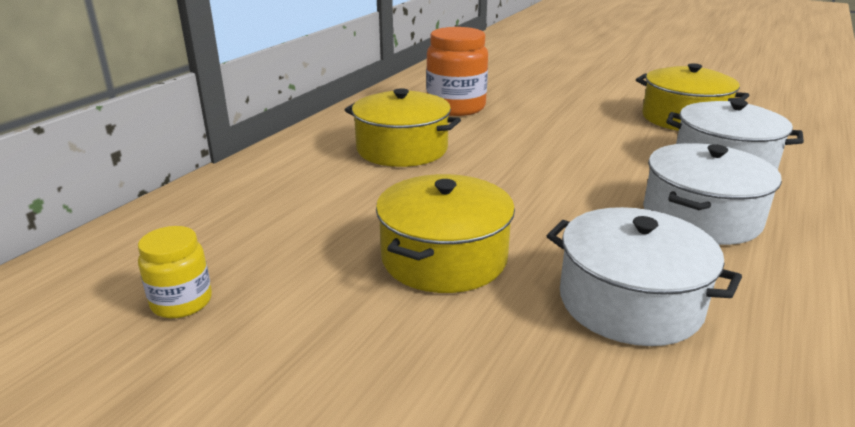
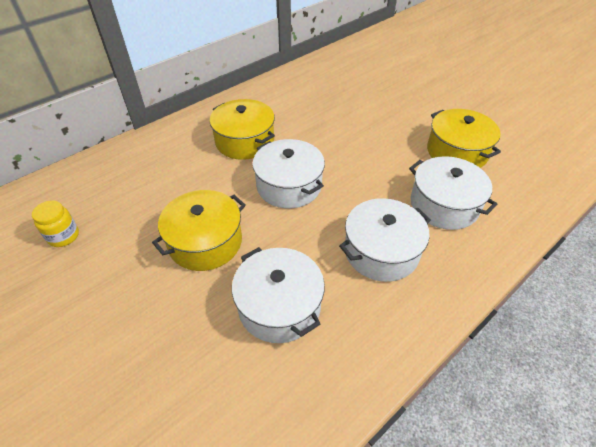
camera: 20 degrees right, 20 degrees up
orange jar [426,27,488,116] -> none
none -> white pot [252,139,325,208]

